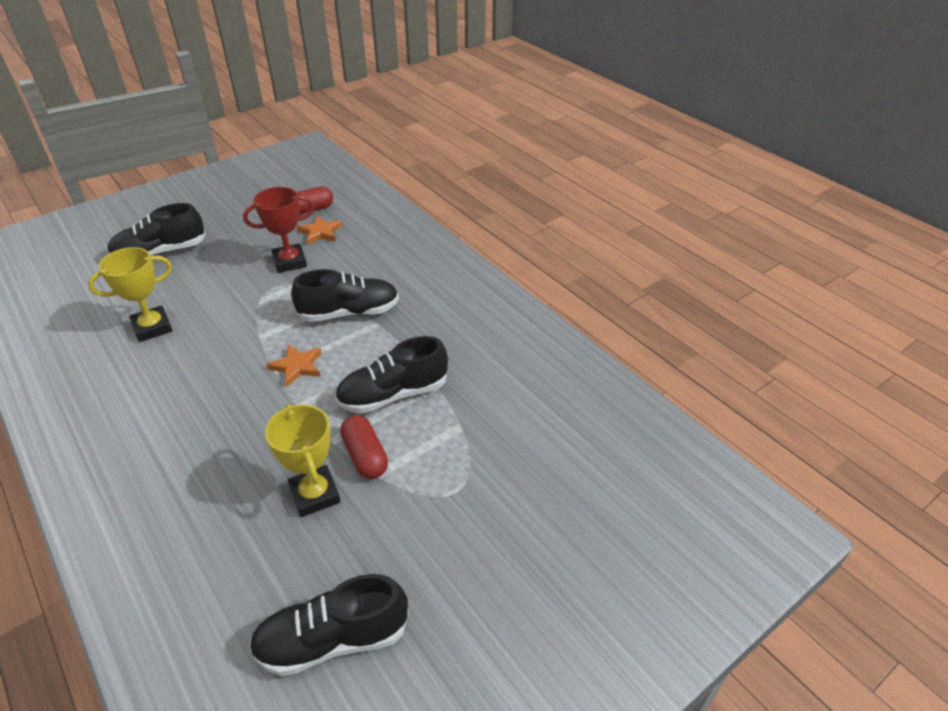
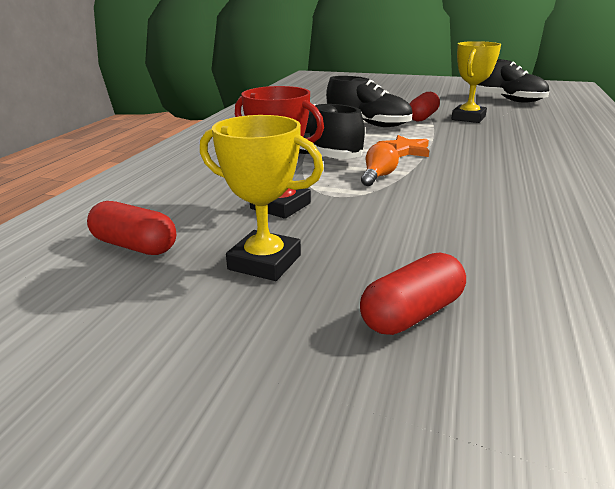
camera: 125 degrees left, 15 degrees down
yellow trophy [88,247,172,342] -> yellow trophy moved to [200,115,324,281]
black shoe [107,203,206,256] -> red capsule [360,253,466,335]
orange star [297,215,342,245] -> none
none -> orange light bulb [361,142,399,186]

